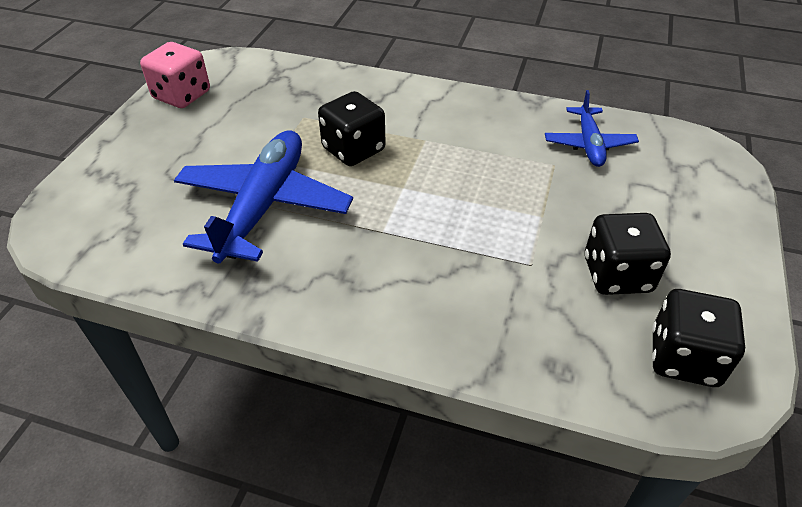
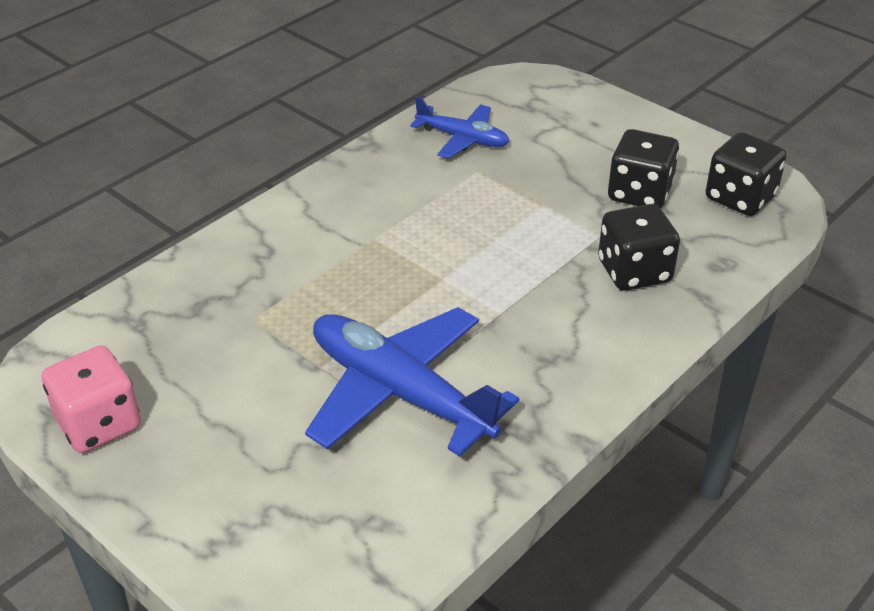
camera: 65 degrees left, 5 degrees down
black dice [318,91,386,166] -> black dice moved to [598,204,680,291]

